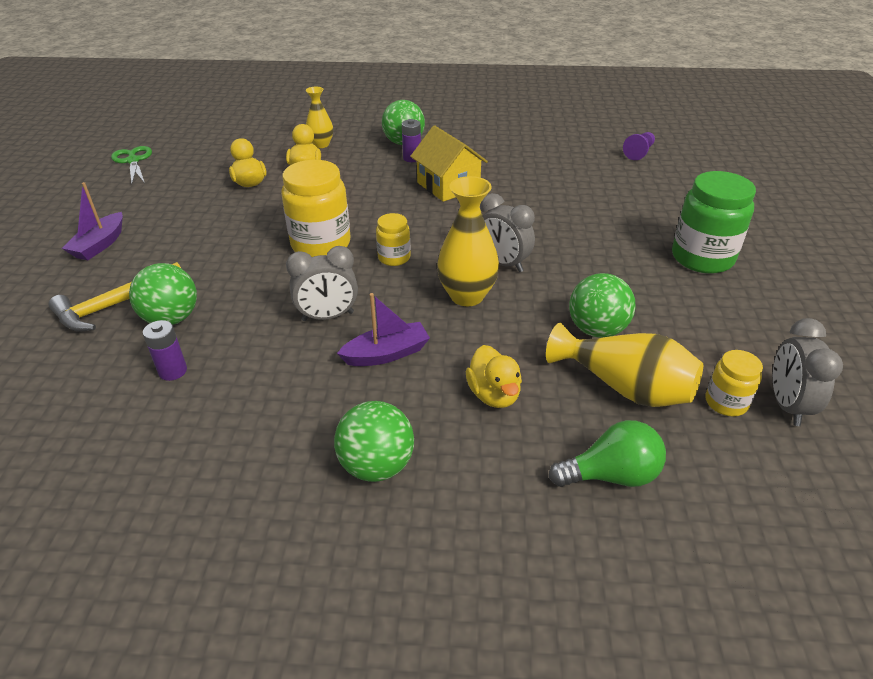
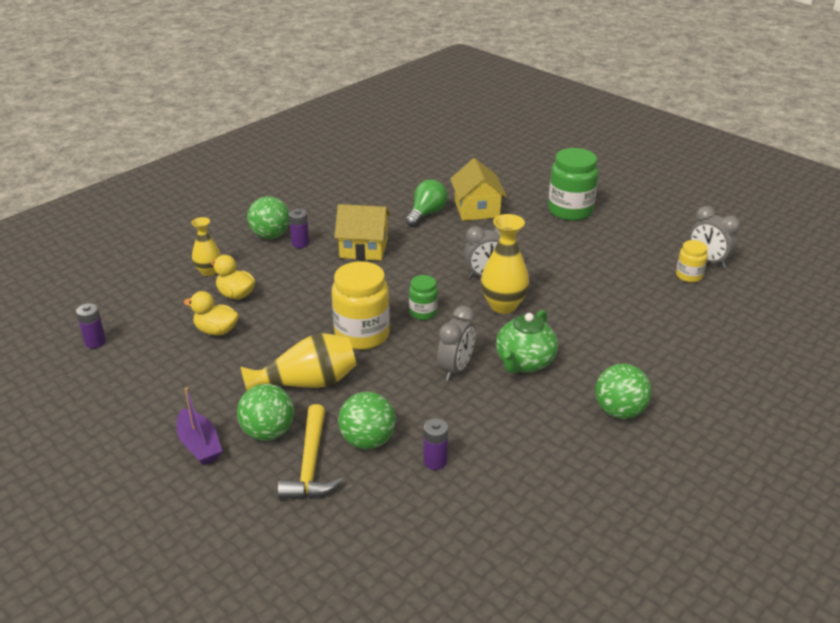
camera: 50 degrees left, 5 degrees down
green scissors [111,146,152,184] -> none
purple boat [337,293,430,366] -> green teapot [496,310,558,373]
yellow jar [376,213,410,266] -> green jar [409,275,438,320]
yellow duck [466,345,522,408] -> none
yellow vase [546,323,703,407] -> yellow vase moved to [240,333,356,390]
green light bulb [549,420,666,487] -> green light bulb moved to [406,179,448,227]
green ball [569,273,635,338] -> green ball moved to [237,384,294,441]
purple pawn [623,132,655,160] -> none
none -> purple battery [76,303,106,348]
none -> yellow house [450,158,507,221]

